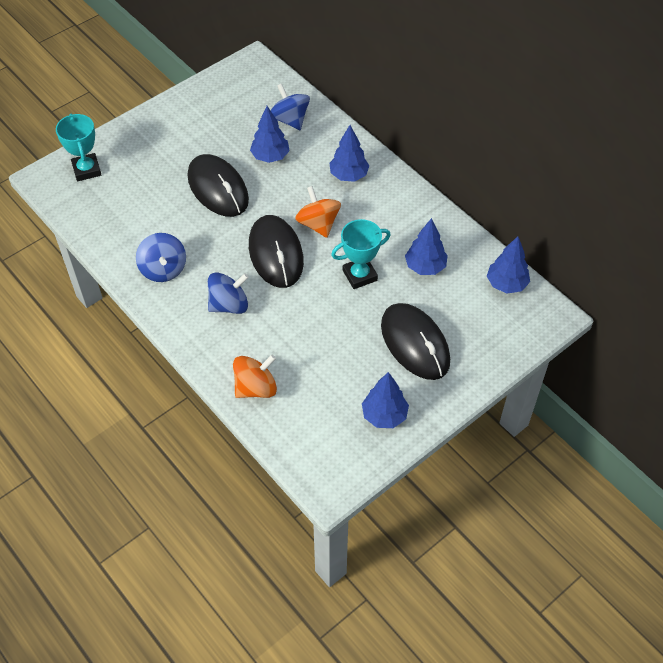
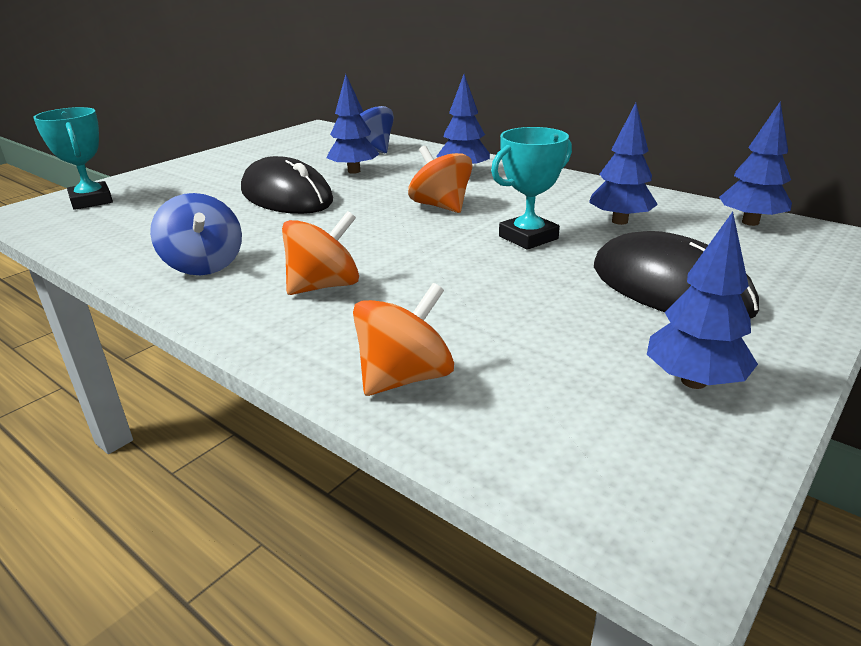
camera: 10 degrees left, 25 degrees down
blue spinning top [208,272,249,314] -> orange spinning top [282,211,359,295]
black mouse [249,215,304,288] -> none

